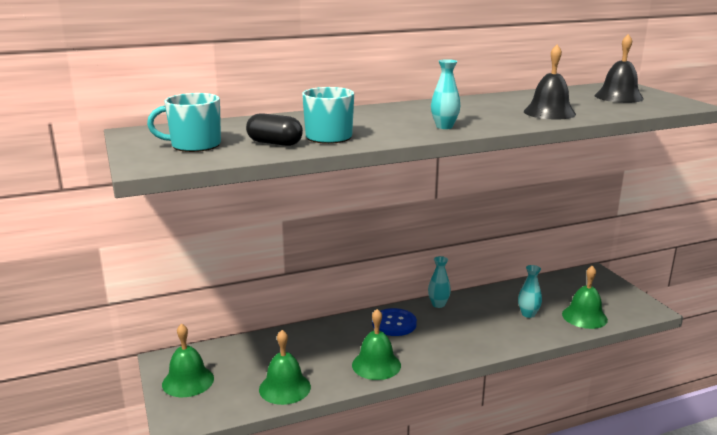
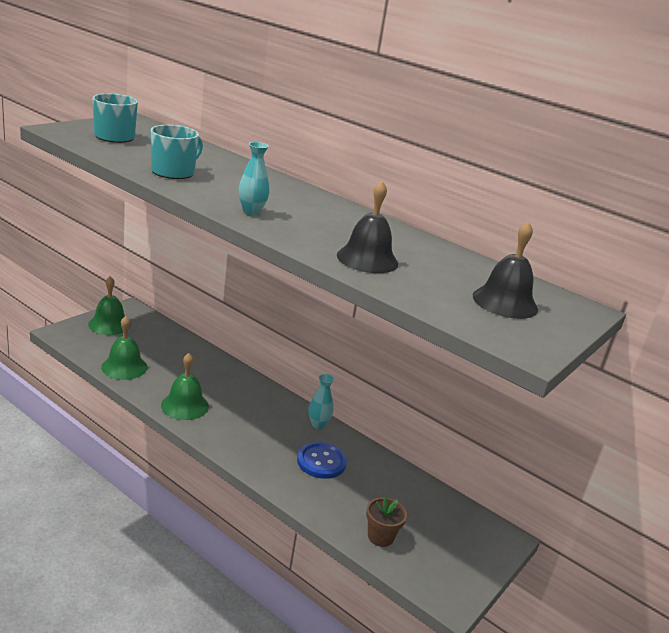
camera: 55 degrees right, 5 degrees up
black capsule [246,113,303,146] -> none
blue button [372,308,417,336] -> blue button moved to [297,442,347,479]
turquoise vase [518,265,542,318] -> none
green bell [562,265,608,329] -> brown flower pot [366,496,407,547]

